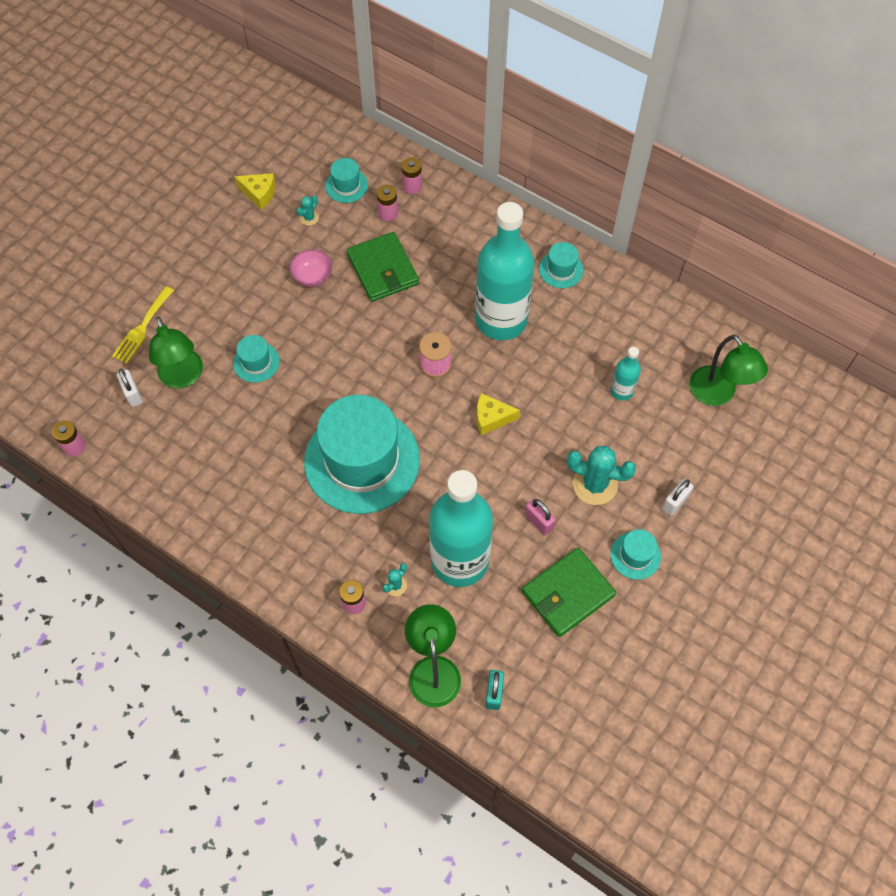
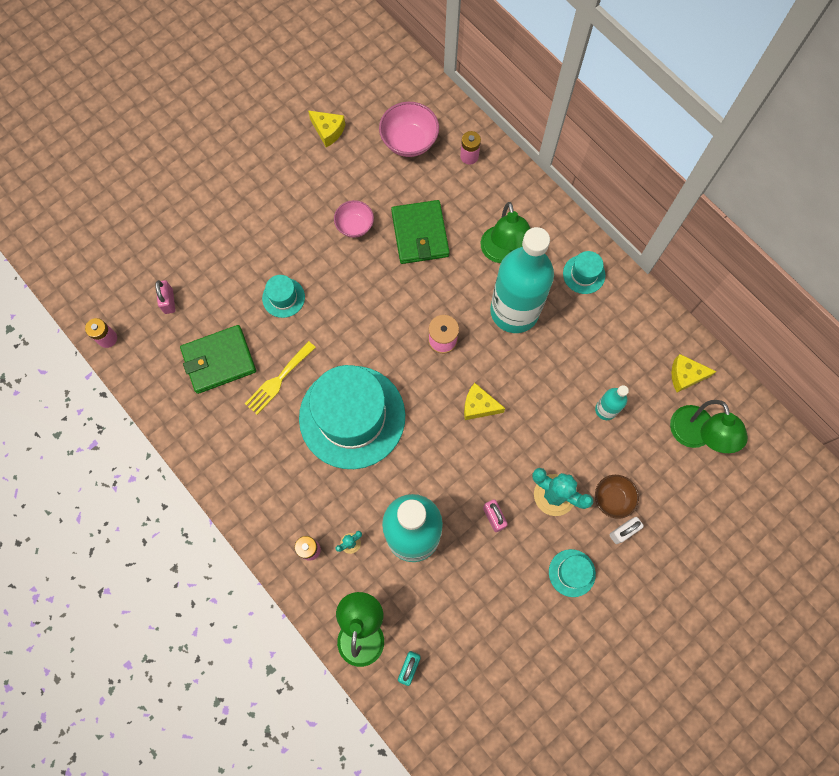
camera: 15 degrees right, 10 degrees up
yellow fork [112,286,174,364] -> yellow fork moved to [245,341,316,415]
white padlock [117,369,143,407] -> pink padlock [155,280,175,314]
green lamp [149,317,203,388] -> green lamp moved to [481,202,531,263]
turquoise cactus [297,195,319,226] -> none
turquoise hat [325,158,368,203] -> pink bowl [379,102,439,157]
pink battery [377,185,398,221] -> none
green wallet [522,548,616,637] -> green wallet moved to [180,325,256,394]
none -> brown bowl [595,475,639,519]
none -> yellow cheese [671,354,717,392]

